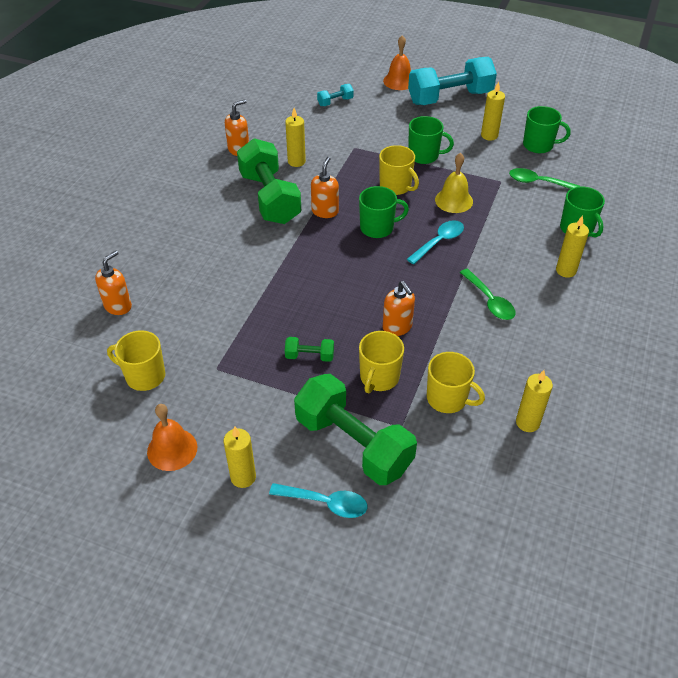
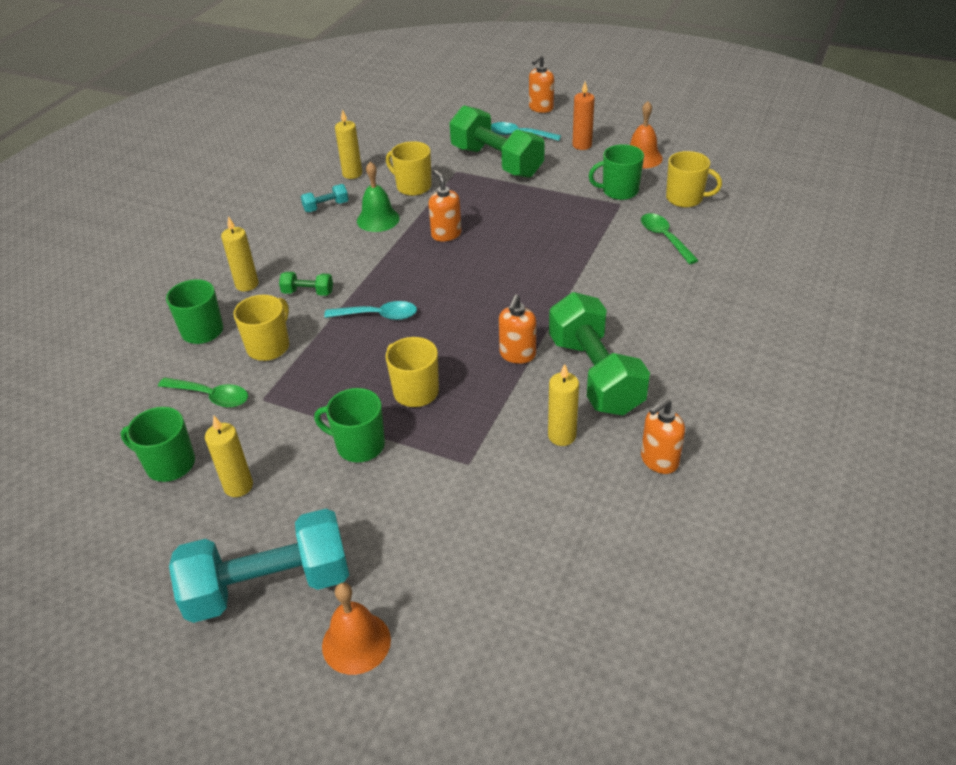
camera: 175 degrees left, 5 degrees down
orange soap dispenser [95,251,132,315] -> orange soap dispenser moved to [529,55,554,113]
yellow candle [223,426,256,488] -> orange candle [572,82,594,150]
green dumbbell [285,337,334,362] -> green dumbbell moved to [279,272,333,296]
turquoise dumbbell [317,84,354,106] -> turquoise dumbbell moved to [301,184,349,212]
green mug [359,186,409,238] -> green mug moved to [589,144,644,200]
yellow mug [359,331,404,393] -> yellow mug moved to [233,295,289,361]
turquoise spoon [407,220,464,264] -> turquoise spoon turned 135 degrees counterclockwise [324,301,417,320]
yellow bell [435,153,473,213] -> none
green spoon [460,268,515,320] -> green spoon moved to [641,213,699,264]
none -> green bell [357,162,400,232]

